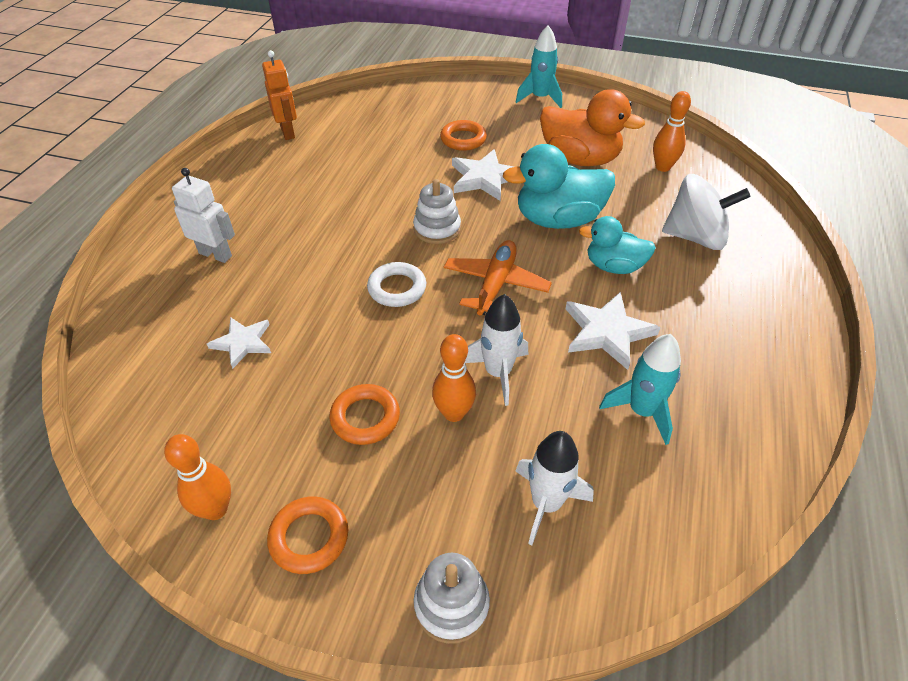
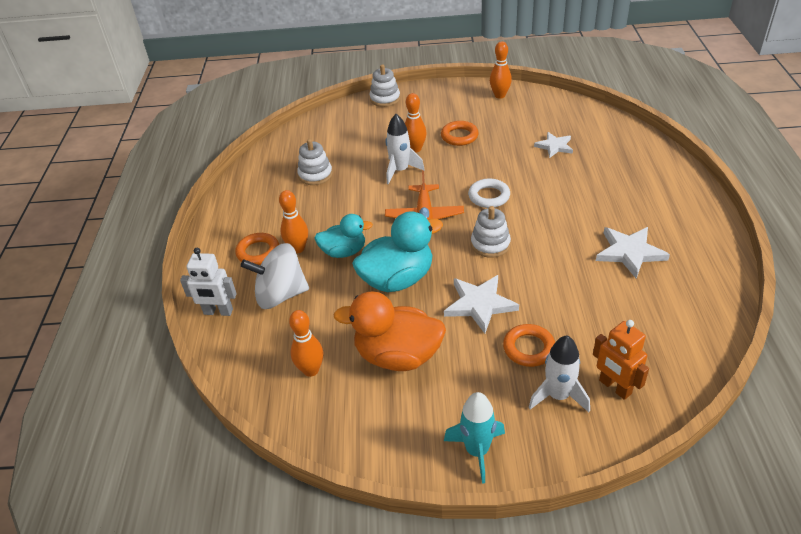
camera: 165 degrees right, 5 degrees down
white robot [172,168,235,263] -> white robot moved to [180,248,237,316]
orange robot [262,50,297,140] -> orange robot moved to [593,320,649,400]
orange ring [267,496,348,574] -> orange ring moved to [235,233,279,265]
white rocket [516,431,594,545] -> white rocket moved to [529,336,590,412]
white star [566,292,661,370] -> white star moved to [596,227,670,279]
turquoise rocket [599,334,681,445] -> white stacking toy [297,139,333,185]
none -> orange bowling pin [279,190,308,253]

